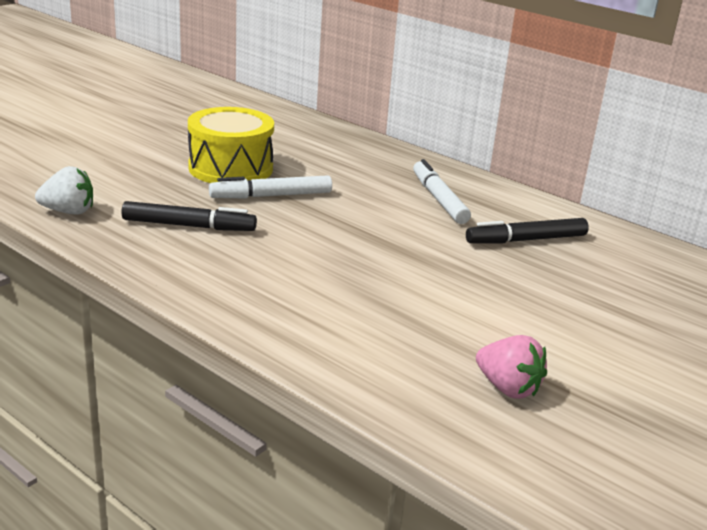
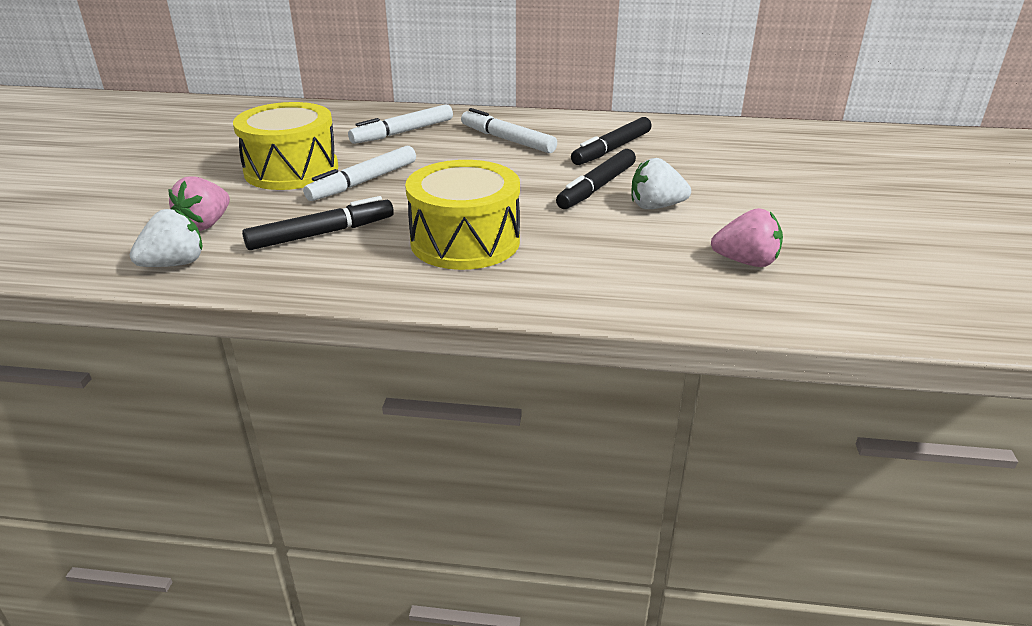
camera: 30 degrees left, 5 degrees up
none -> pink strawberry [168,177,230,231]
none -> white marker [348,104,453,144]
none -> yellow drum [405,160,520,270]
none -> black marker [556,149,636,209]
none -> white strawberry [631,158,691,209]

